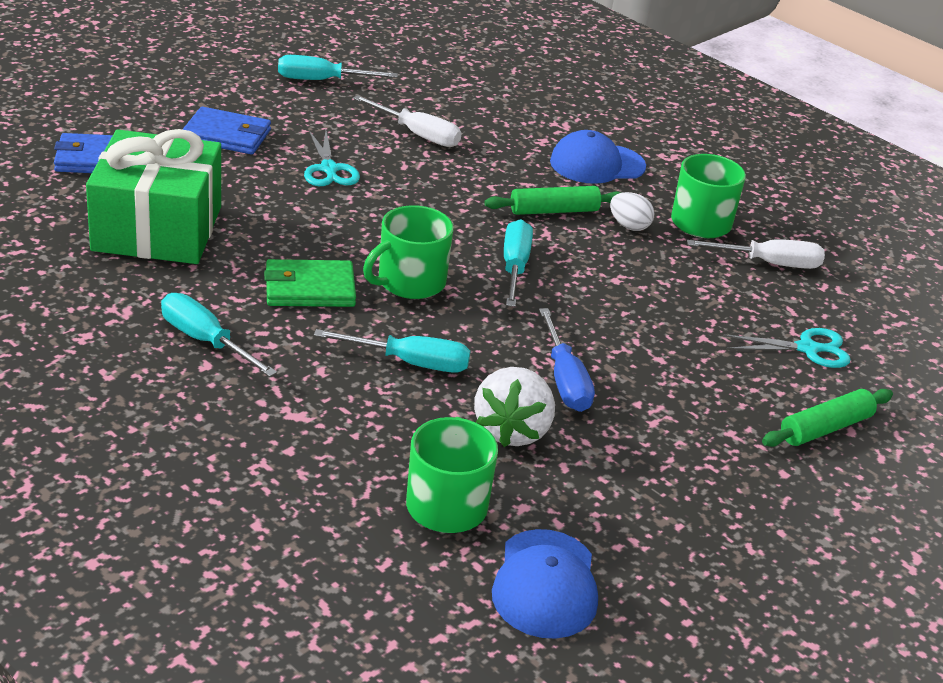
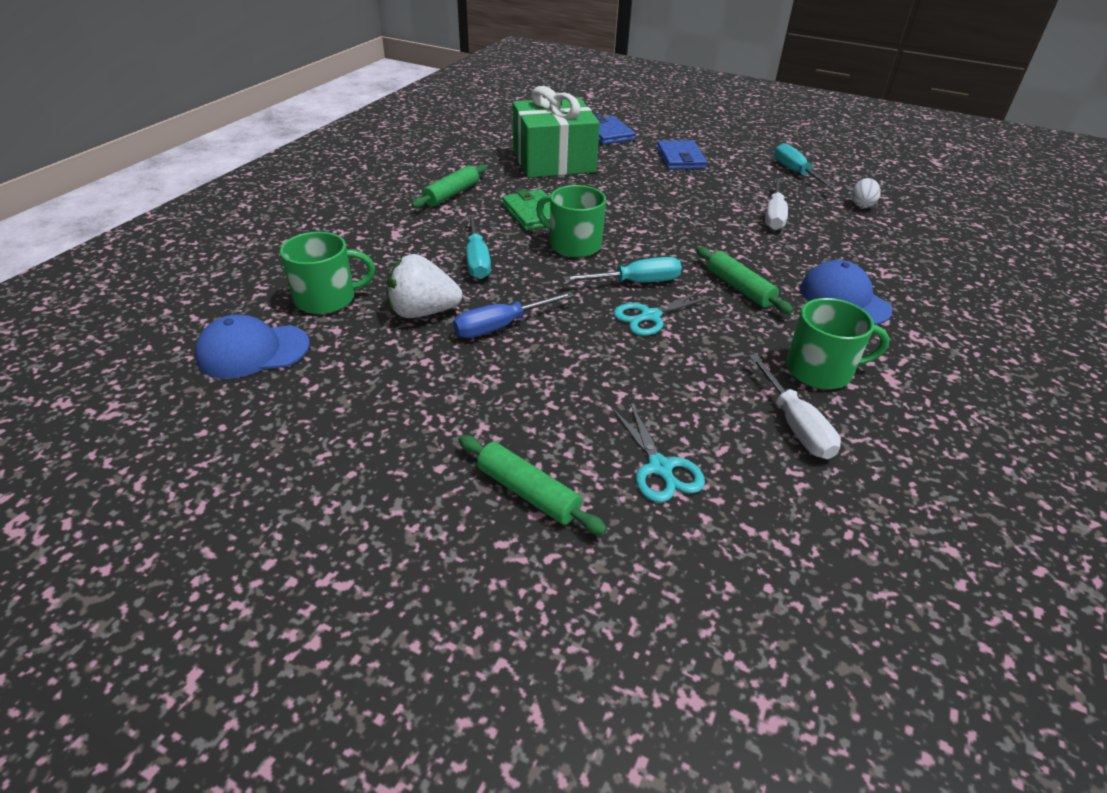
camera: 75 degrees right, 5 degrees up
turquoise screwdriver [161,293,277,377] -> green rolling pin [411,164,487,208]
turquoise scissors [304,130,360,186] -> turquoise scissors moved to [614,291,712,336]
white egg [610,192,655,231] -> white egg moved to [852,178,881,208]

